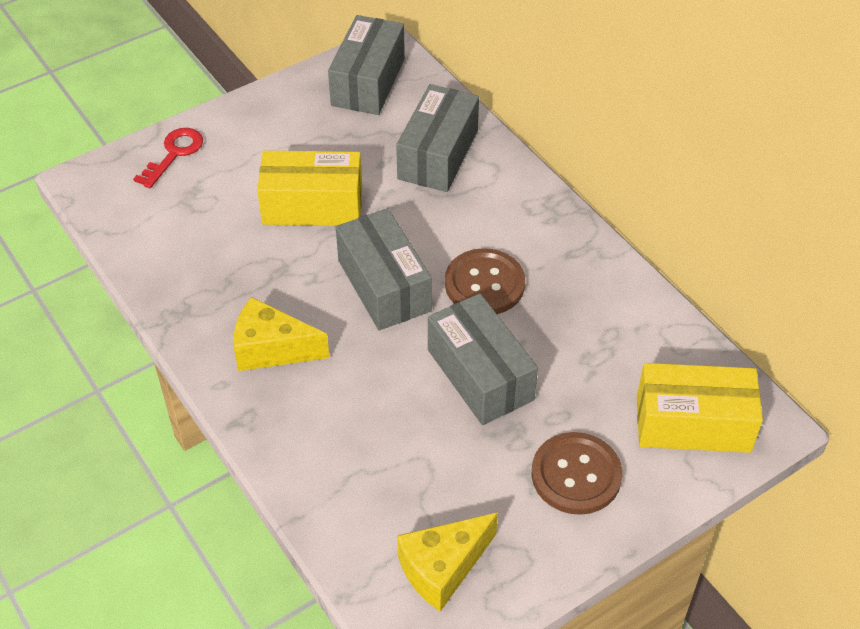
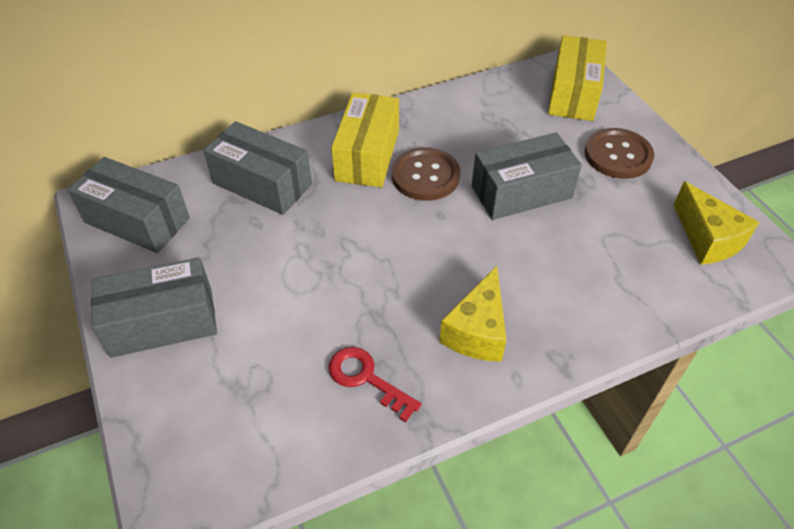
camera: 80 degrees left, 0 degrees up
red key [133,128,203,188] -> red key moved to [328,347,421,422]
yellow box [257,151,362,226] -> yellow box moved to [331,92,399,188]
grey box [336,208,432,330] -> grey box moved to [91,257,217,358]

